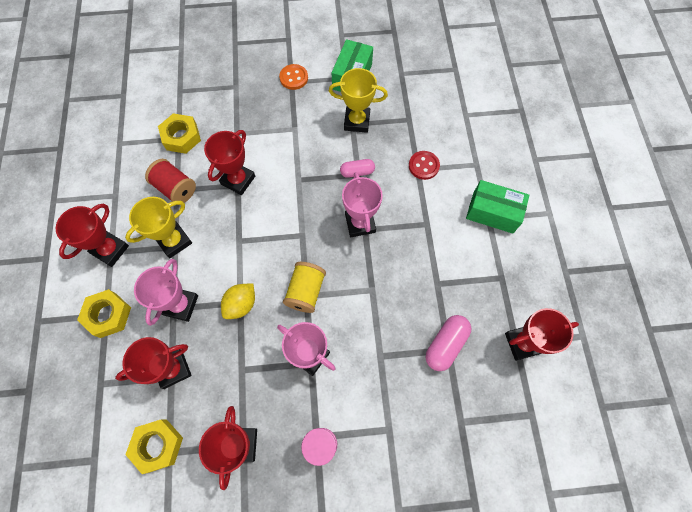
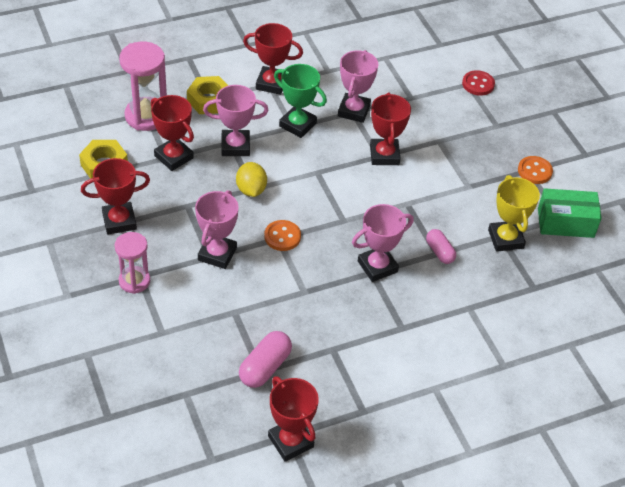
camera: 70 degrees right, 20 degrees down
yellow trophy [125,197,192,258] -> green trophy [274,64,327,138]
red spool [145,159,196,203] -> pink trophy [338,50,378,123]
yellow nut [158,113,201,154] -> none
red trophy [204,130,255,195] -> red trophy turned 75 degrees clockwise [370,93,411,165]
yellow lemon [221,283,255,319] -> yellow lemon turned 60 degrees clockwise [236,162,267,197]
yellow spool [283,262,326,313] -> orange button [264,220,301,251]
red button [409,151,440,180] -> red button moved to [462,70,495,96]
pink capsule [426,315,471,371] -> pink capsule turned 75 degrees counterclockwise [239,331,292,388]
green box [466,180,529,234] -> none
none -> pink hourglass [119,42,167,131]

